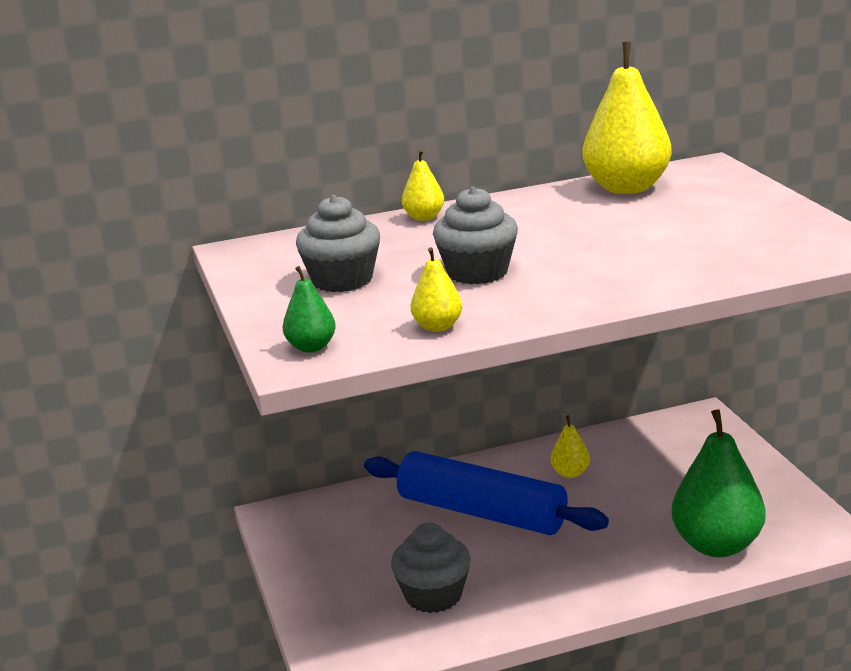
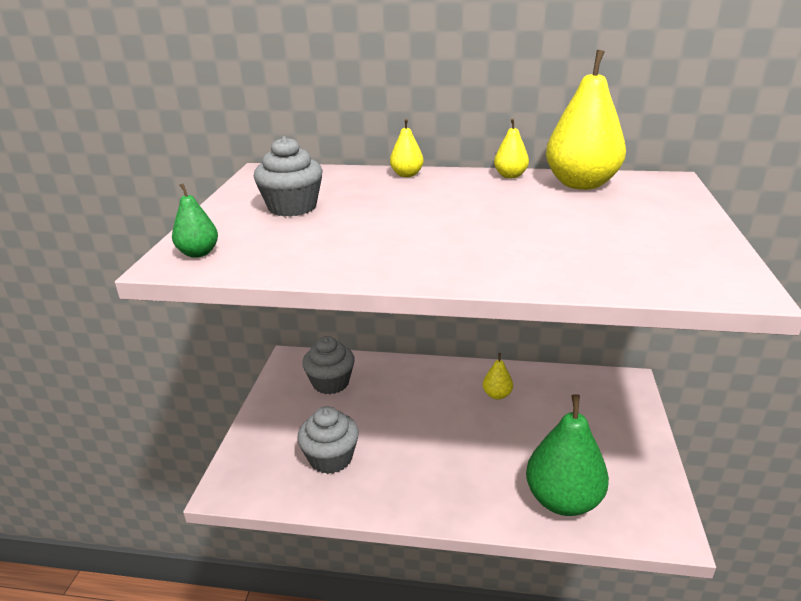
camera: 25 degrees right, 5 degrees up
blue rolling pin [364,451,609,535] -> none
yellow pear [411,247,463,332] -> yellow pear moved to [494,119,529,178]
grey cupcake [433,187,518,284] -> grey cupcake moved to [302,336,355,394]

